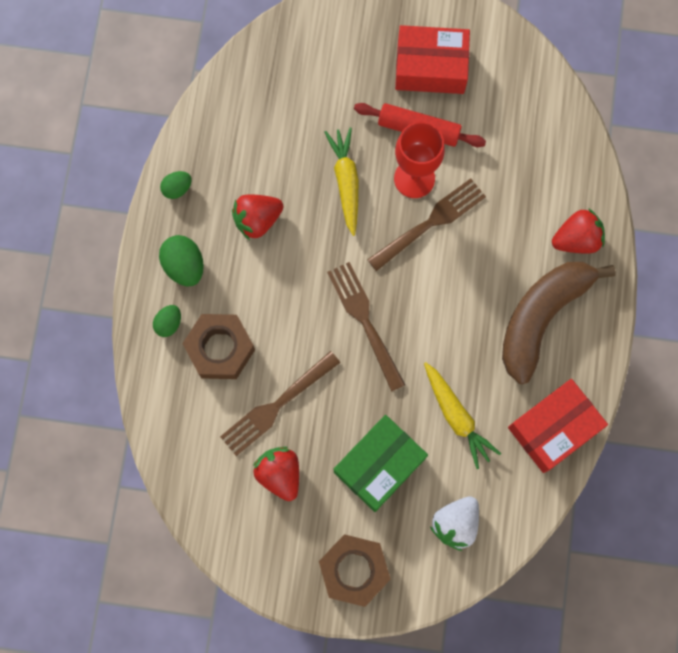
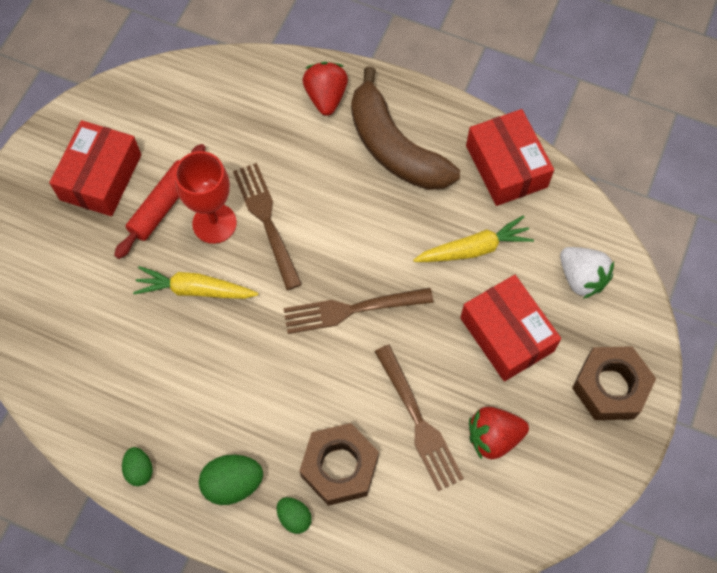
camera: 75 degrees left, 10 degrees down
red strawberry [232,195,283,240] -> none
green box [334,415,428,512] -> red box [460,275,561,382]

